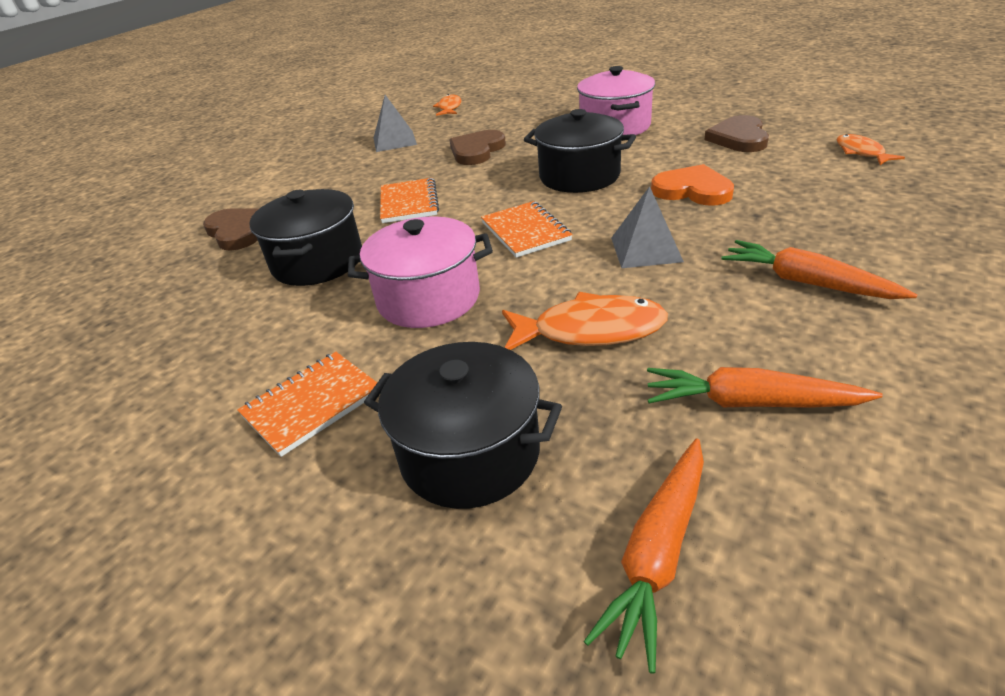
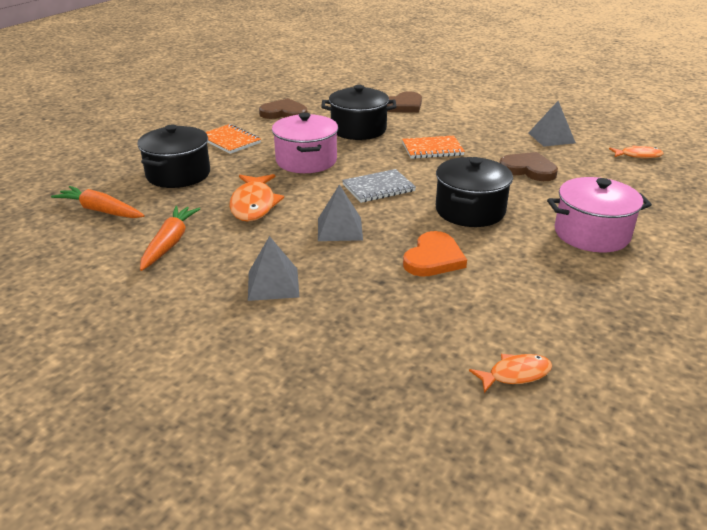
camera: 85 degrees right, 5 degrees down
orange notebook [481,201,573,258] -> grey notebook [342,169,416,203]
brown heart [704,115,769,152] -> brown heart moved to [259,98,307,119]
orange carrot [722,240,918,299] -> grey pyramid [248,236,299,301]

